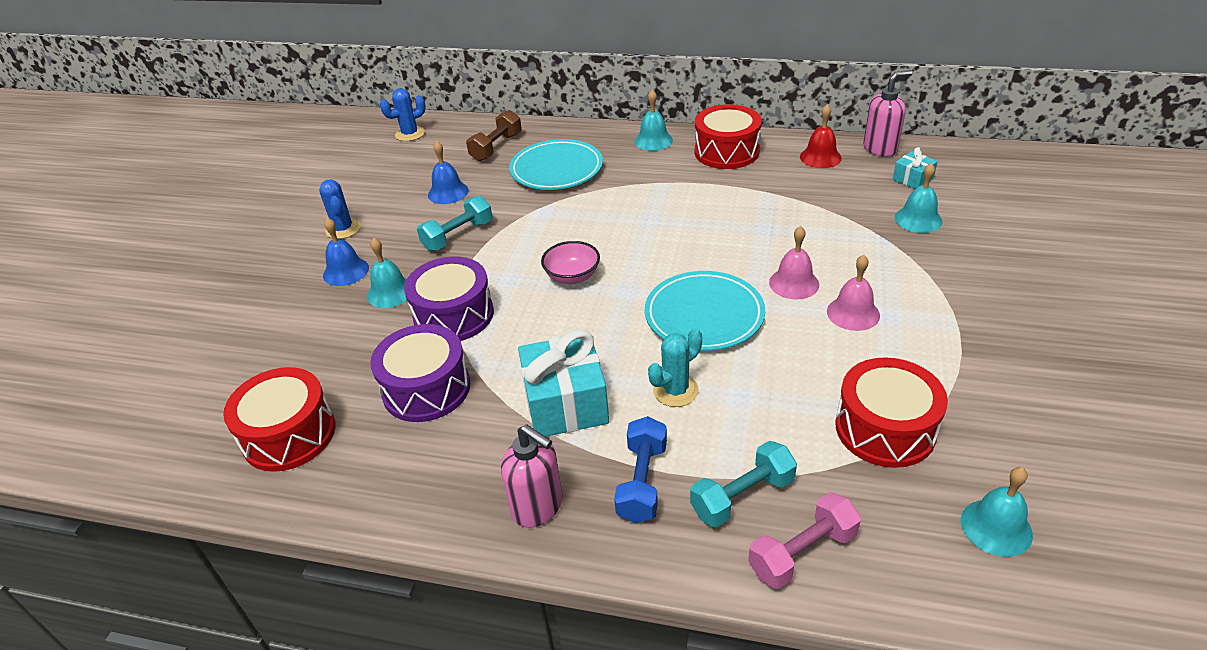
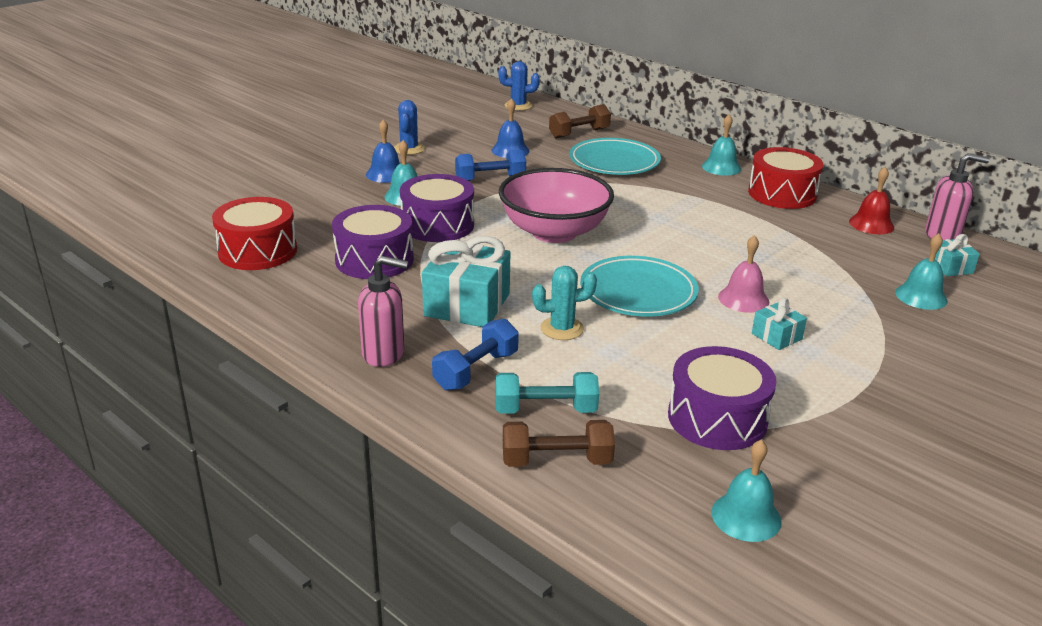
camera: 25 degrees right, 10 degrees down
turquoise dumbbell [417,195,493,251] -> blue dumbbell [455,150,526,181]
pink soap dispenser [501,424,562,528] -> pink soap dispenser turned 60 degrees counterclockwise [358,256,408,367]
pink bowl [541,241,600,284] -> pink bowl [499,168,614,243], size x2.04
pink dumbbell [748,492,861,589] -> brown dumbbell [503,420,615,467]
pink bell [827,255,880,331] -> turquoise gift [752,298,807,350]
red drum [836,357,948,468] -> purple drum [668,346,777,450]

